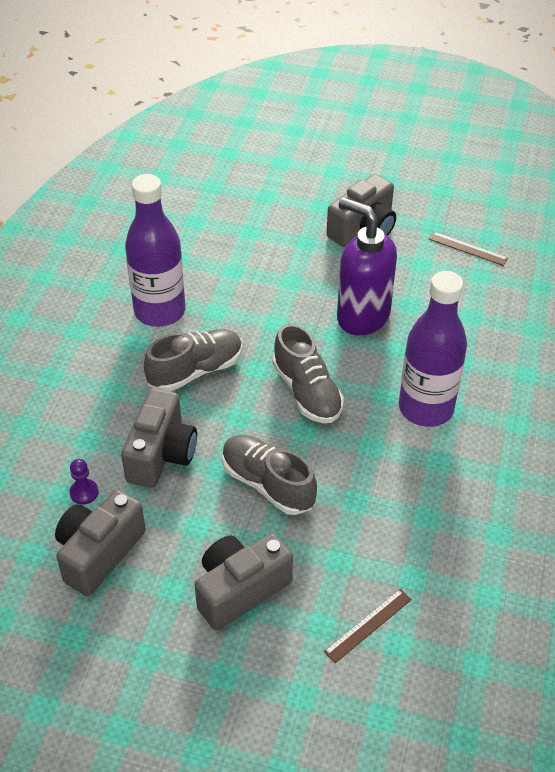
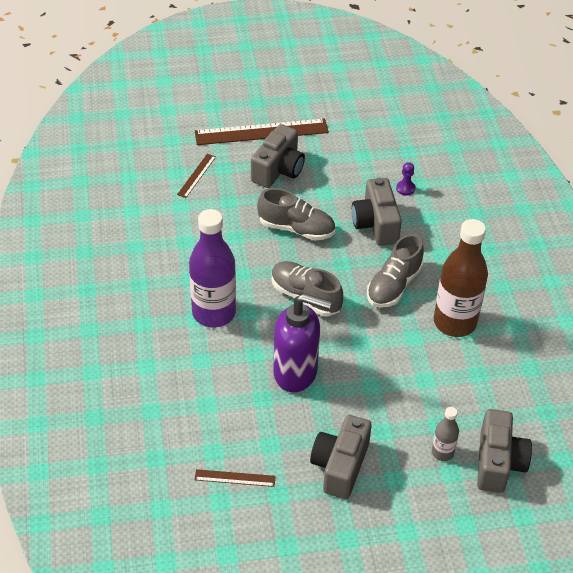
camera: 155 degrees right, 0 degrees up
grey camera [55,490,146,596] -> grey camera moved to [477,409,532,493]
purple bottle [125,174,186,327] -> brown bottle [434,219,488,337]
none -> brown ruler [195,118,329,145]
none -> grey bottle [432,407,459,461]

